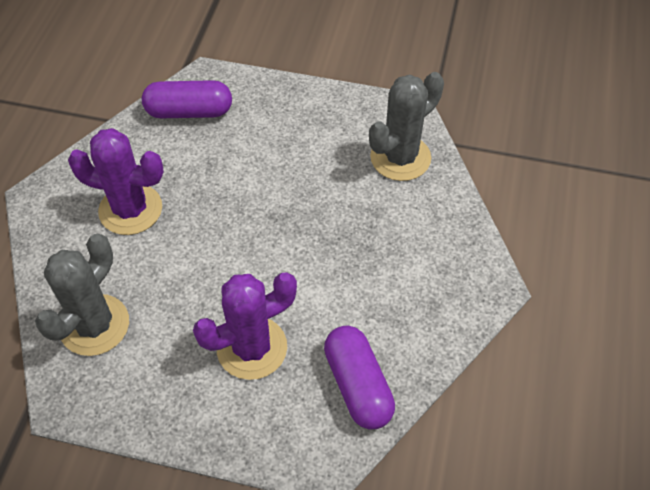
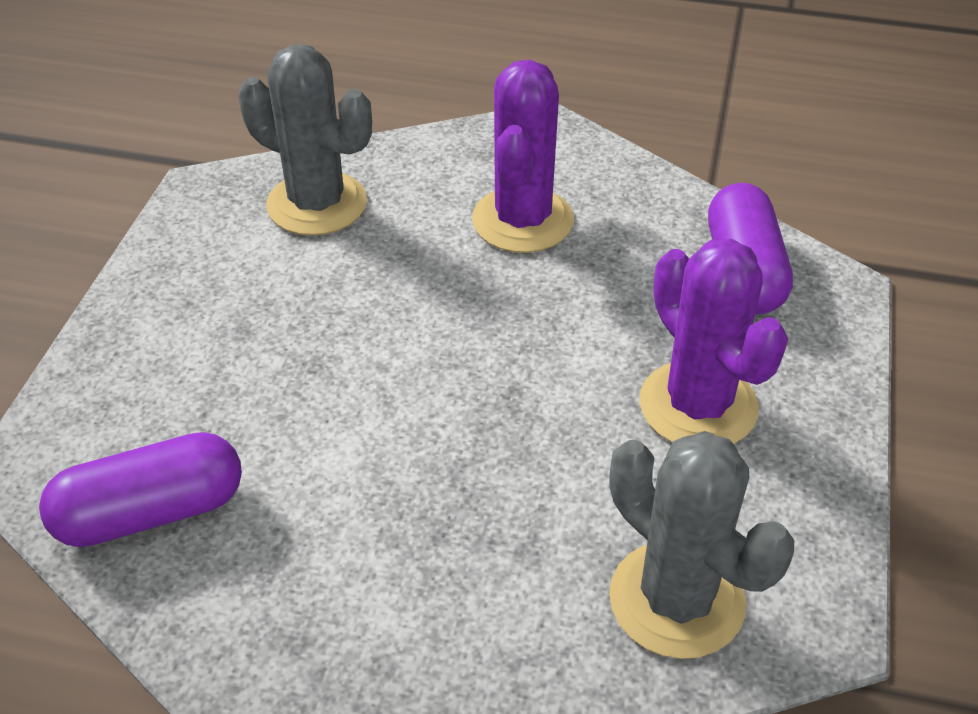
camera: 90 degrees right, 10 degrees down
purple cactus [193,272,297,380] -> purple cactus moved to [639,239,788,444]

